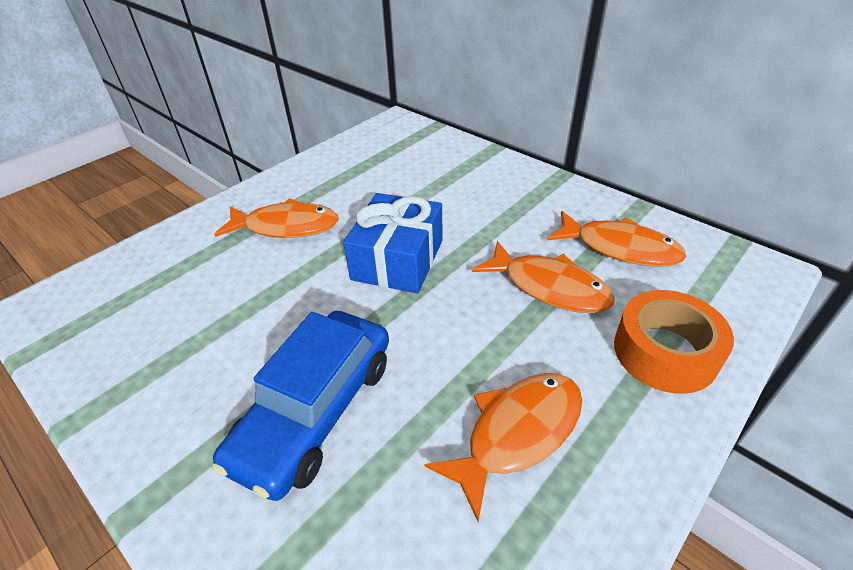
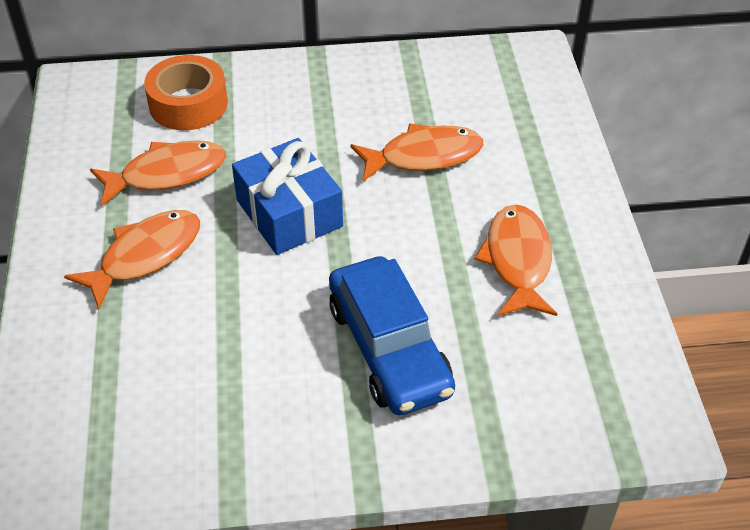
camera: 50 degrees left, 5 degrees up
orange fish [547,211,686,267] -> orange fish moved to [90,140,226,206]
orange tape [614,290,734,394] -> orange tape moved to [144,55,228,130]

